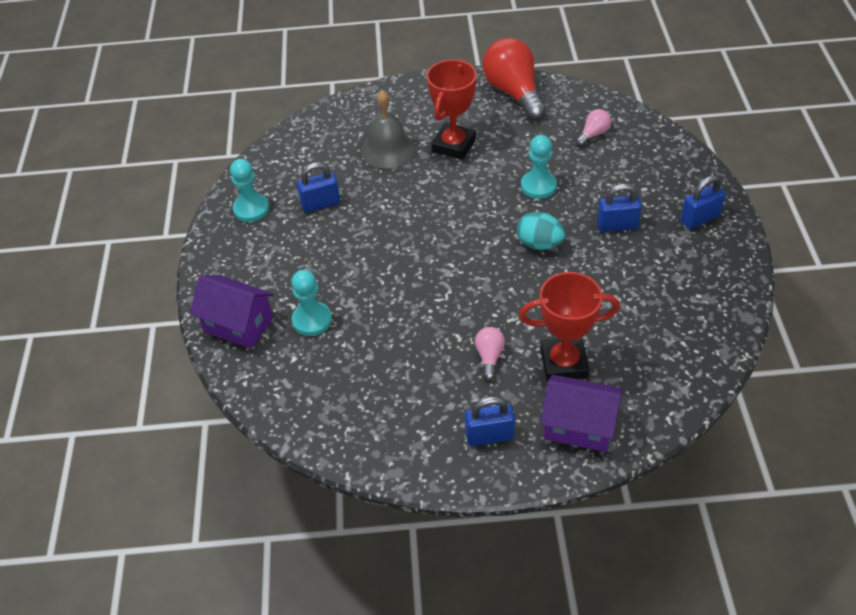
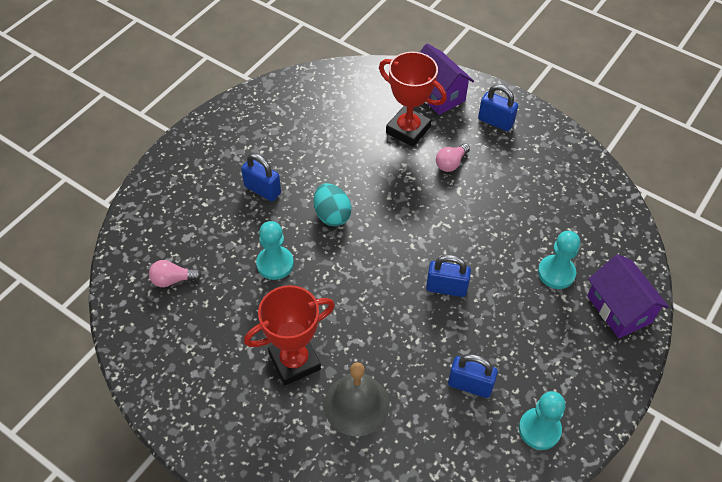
camera: 145 degrees left, 5 degrees up
red light bulb [483,38,546,120] -> none
blue padlock [680,175,726,229] -> blue padlock moved to [426,255,471,297]

